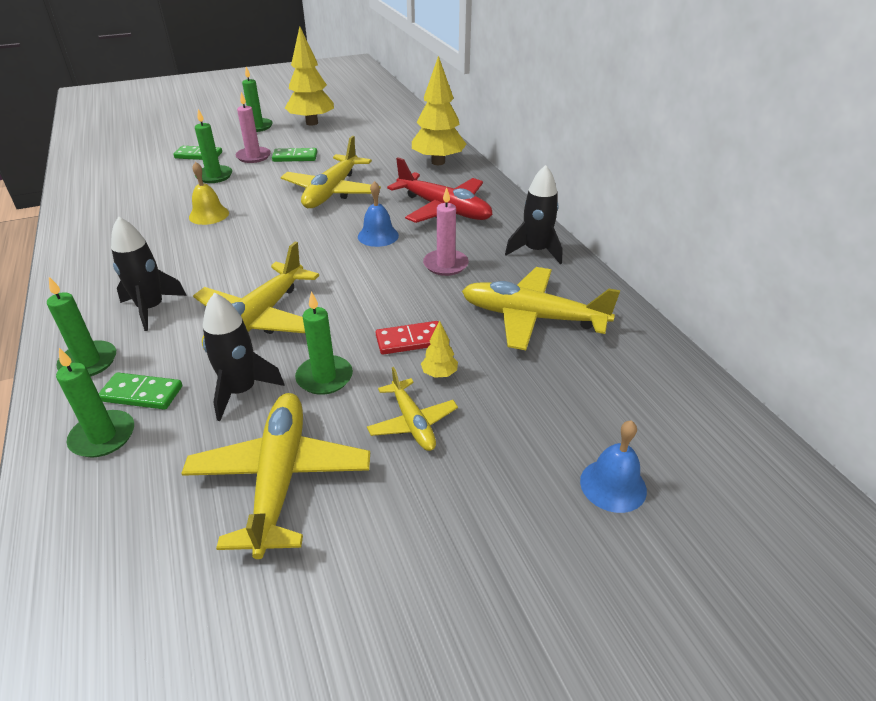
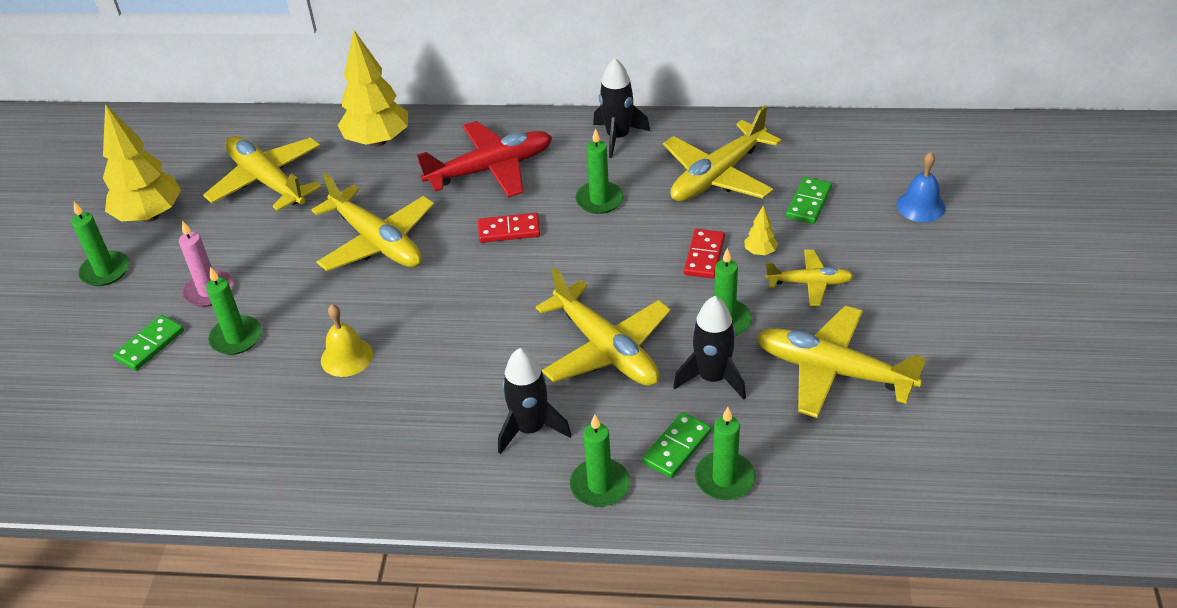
camera: 60 degrees left, 5 degrees up
green domino [272,148,317,162] -> green domino moved to [786,177,832,224]
blue bell [358,181,399,247] -> red domino [478,213,540,243]
pink candle [423,187,469,276] -> green candle [575,128,624,214]
none -> yellow plane [203,136,321,211]

